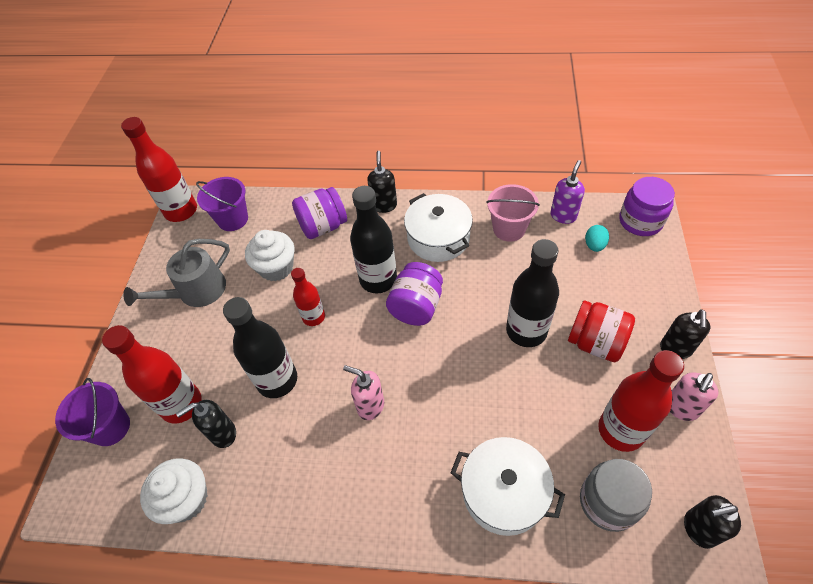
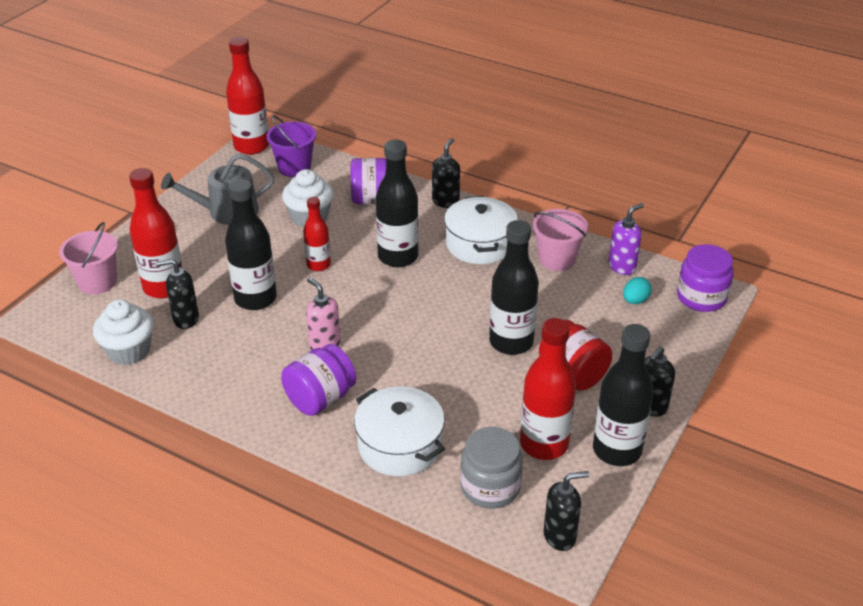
camera: 20 degrees right, 15 degrees down
purple bucket [55,378,130,446] -> pink bucket [59,222,118,295]
purple jar [386,262,443,326] -> purple jar moved to [281,344,357,416]
pink soap dispenser [670,373,719,421] -> black bottle [593,324,654,466]
black soap dispenser [684,495,741,549] -> black soap dispenser turned 150 degrees clockwise [543,471,589,551]

